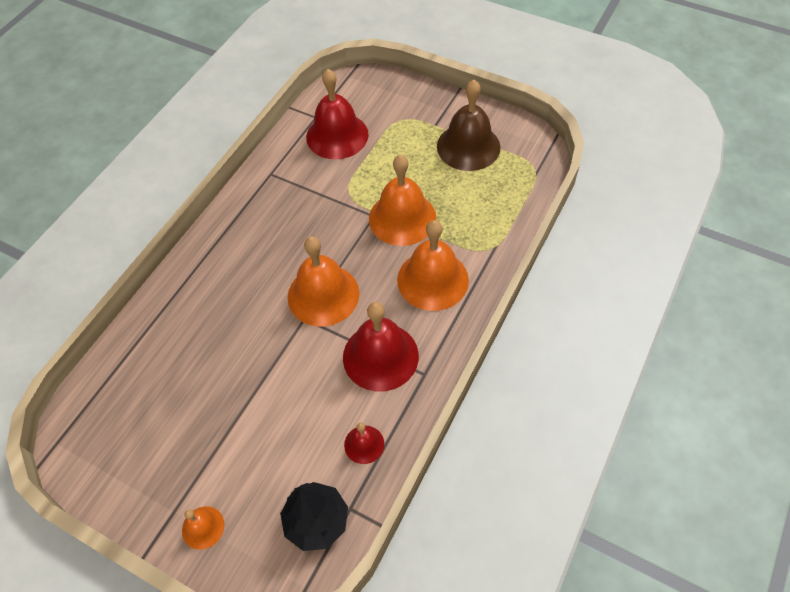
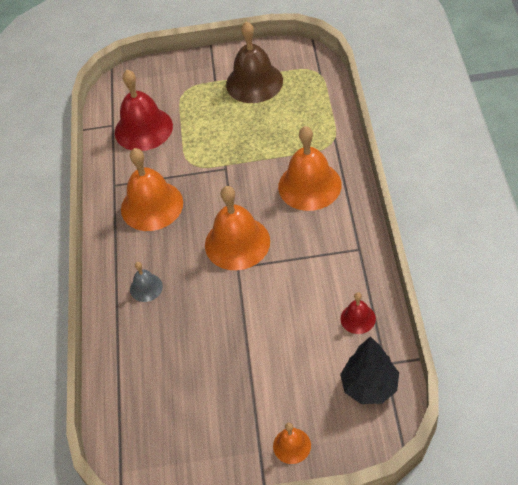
camera: 30 degrees left, 5 degrees down
red bell [343,302,419,392] -> none
orange bell [369,155,436,246] -> orange bell moved to [121,148,183,231]
none -> grey bell [130,262,163,302]

